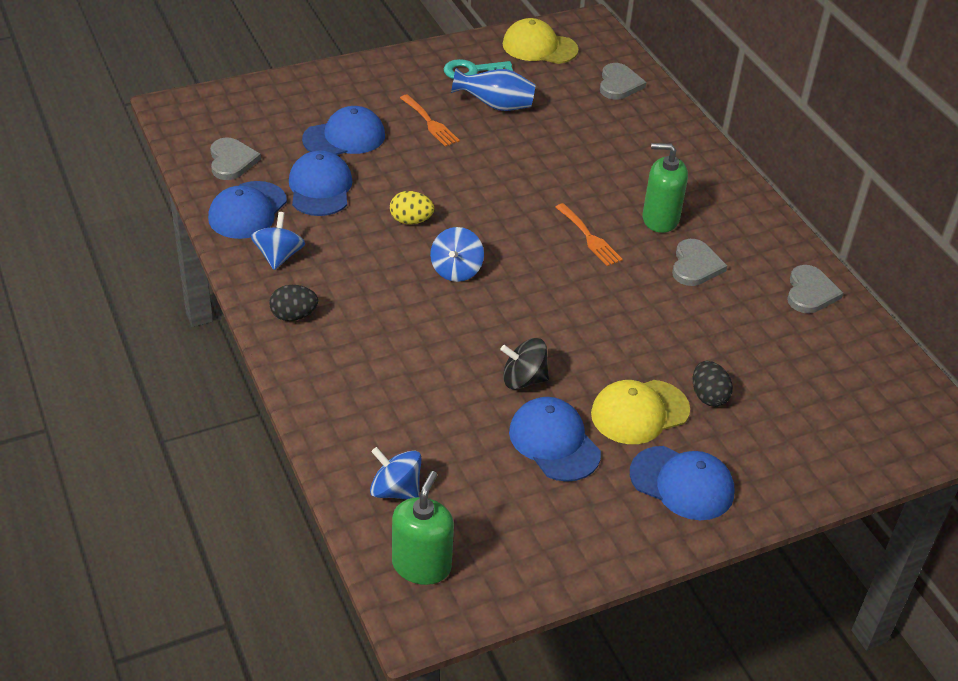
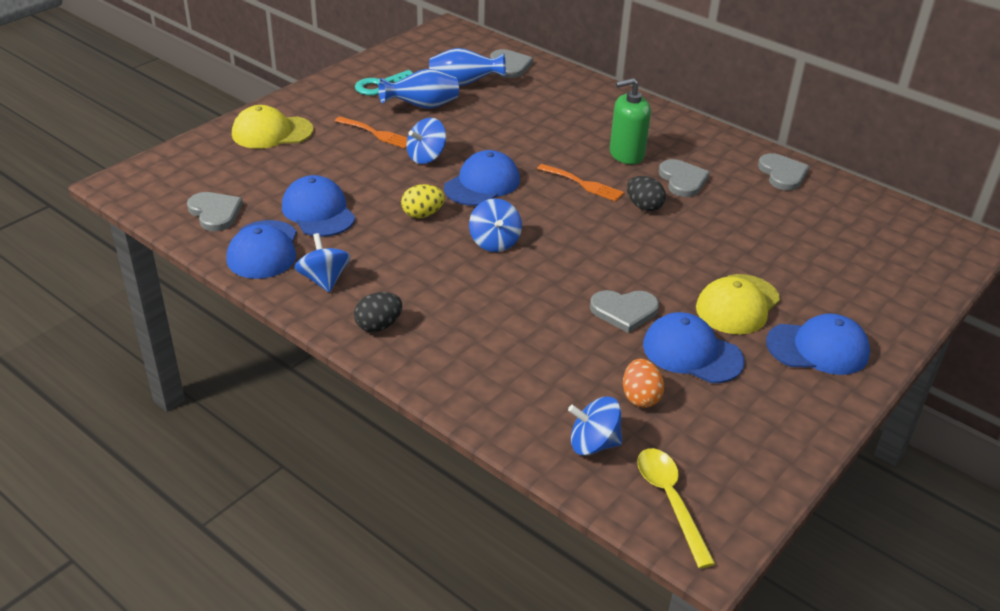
camera: 25 degrees left, 5 degrees down
blue cap [302,106,385,155] -> blue cap moved to [444,150,520,206]
green soap dispenser [392,471,454,585] -> yellow spoon [637,448,715,569]
black spinning top [501,338,549,389] -> grey heart [590,290,659,333]
yellow cap [503,18,578,64] -> yellow cap moved to [232,105,313,149]
black egg [693,361,733,407] -> black egg moved to [627,176,666,211]
none -> blue spinning top [406,118,446,164]
none -> blue vase [429,48,506,87]
none -> orange egg [623,359,664,408]

